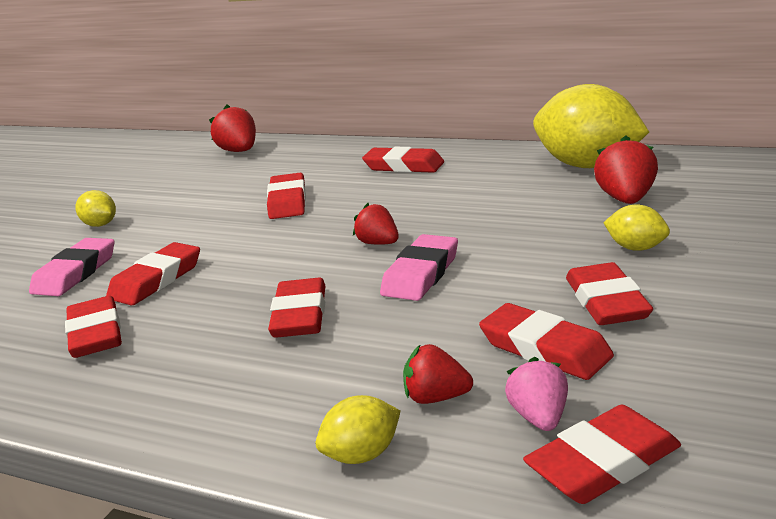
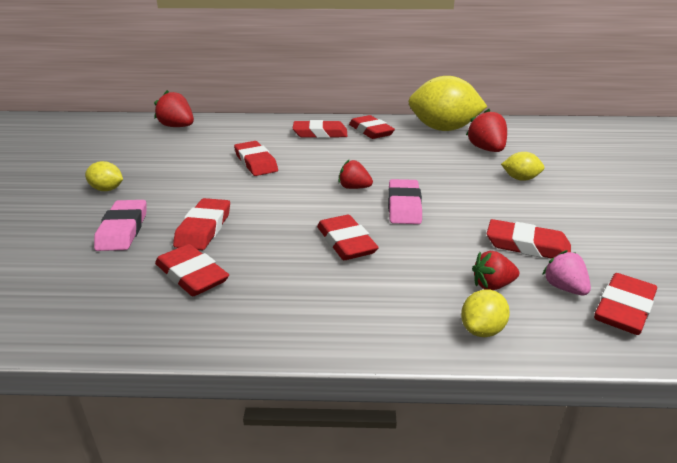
camera: 25 degrees left, 5 degrees up
red eraser [566,262,653,325] -> red eraser moved to [349,115,395,139]

